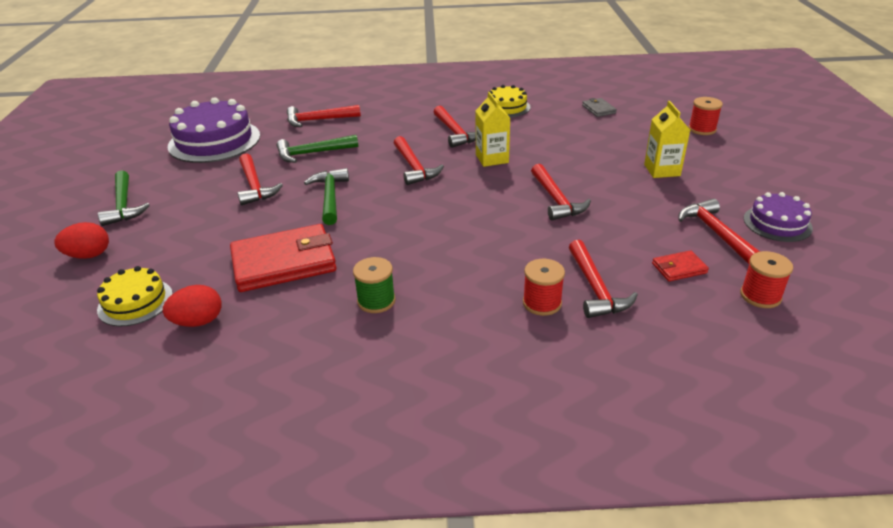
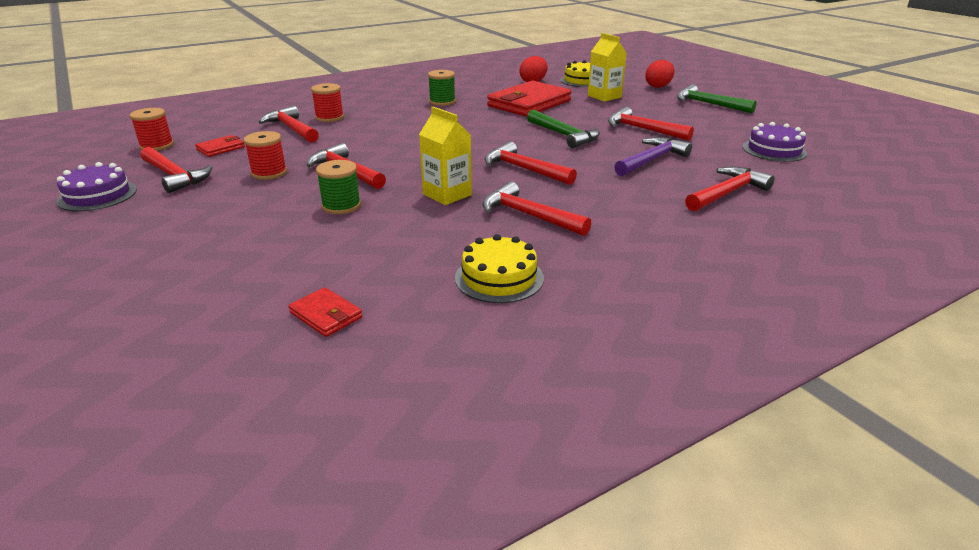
camera: 150 degrees right, 5 degrees down
purple cake [168,97,260,163] -> purple cake [742,122,807,162], size x0.56
green hammer [276,135,358,163] -> purple hammer [614,137,692,176]
grey wallet [582,98,617,117] -> red wallet [288,287,363,337]
yellow carton [644,101,690,178] -> yellow carton moved to [588,33,627,102]
red spool [688,97,723,135] -> red spool moved to [244,131,287,180]
none -> green spool [316,160,361,214]

